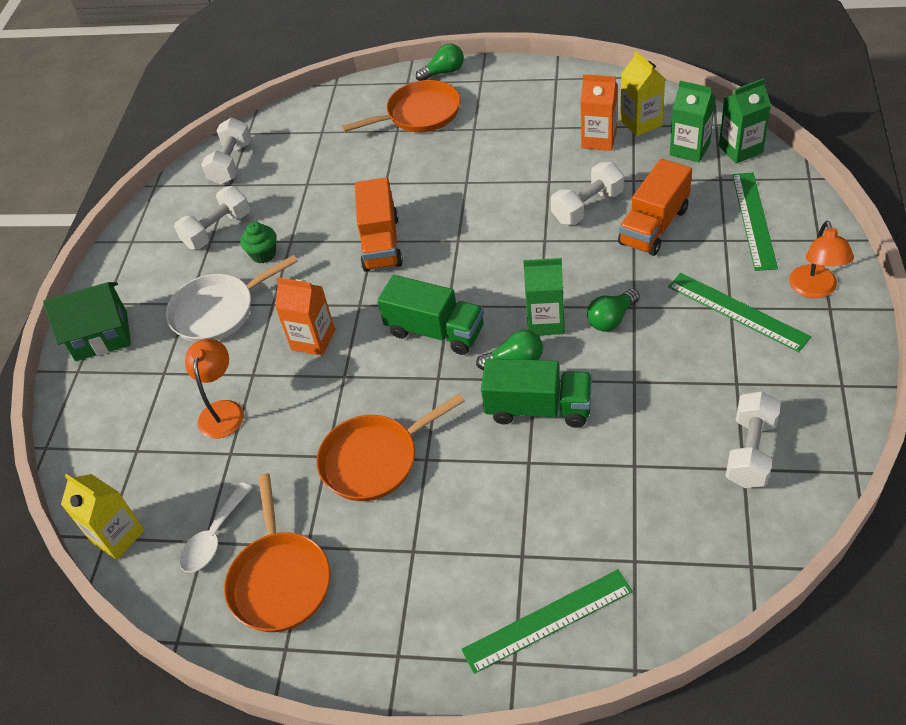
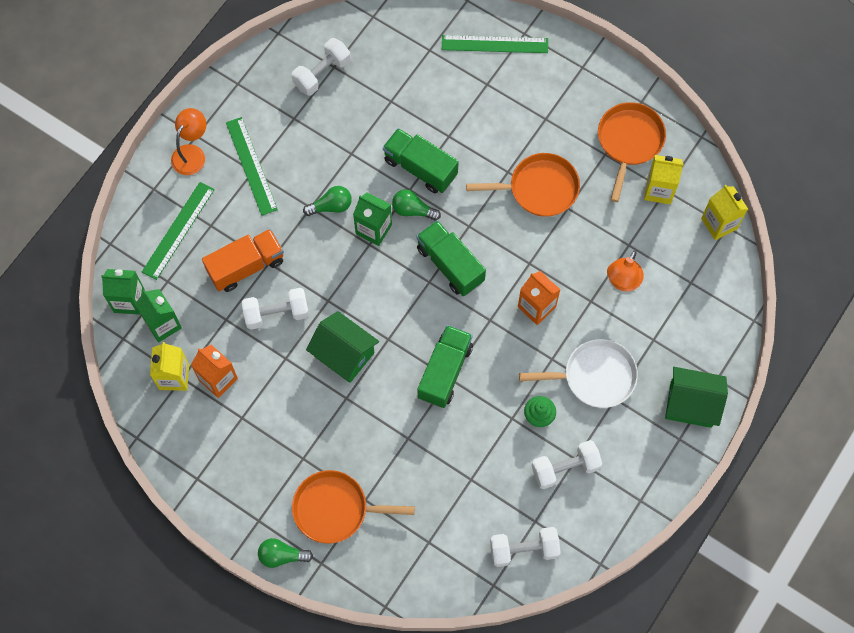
camera: 160 degrees left, 20 degrees up
white spoon [179,482,253,573] -> yellow carton [644,155,684,204]
white dumbbell [201,118,251,185] -> white dumbbell turned 45 degrees clockwise [490,527,561,567]
orange truck [355,178,403,272] -> green truck [418,325,473,408]
none -> green house [306,311,379,383]

